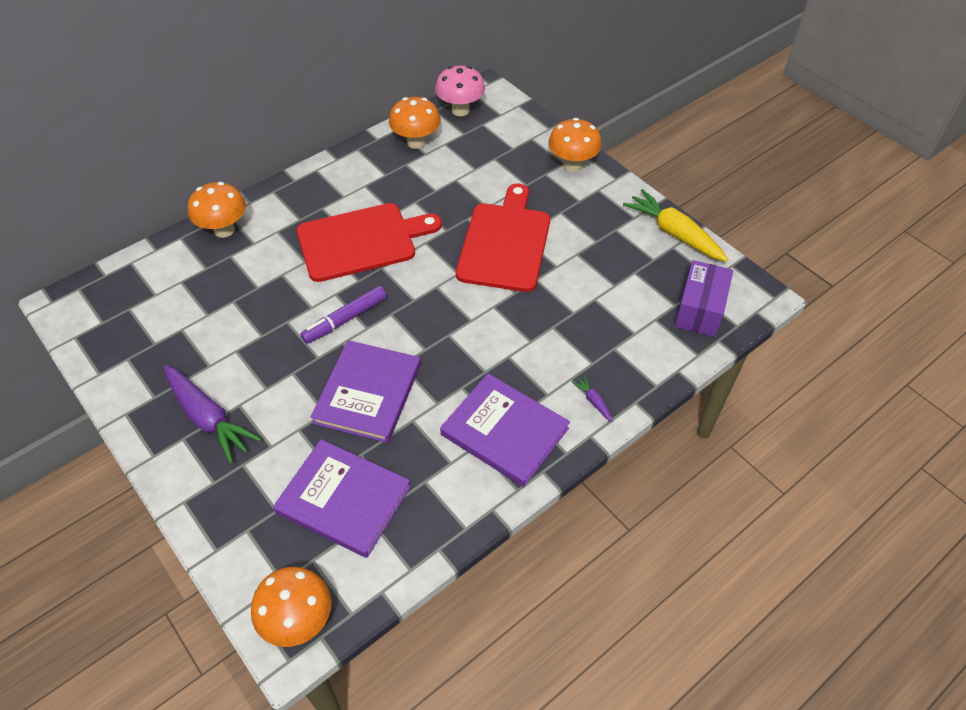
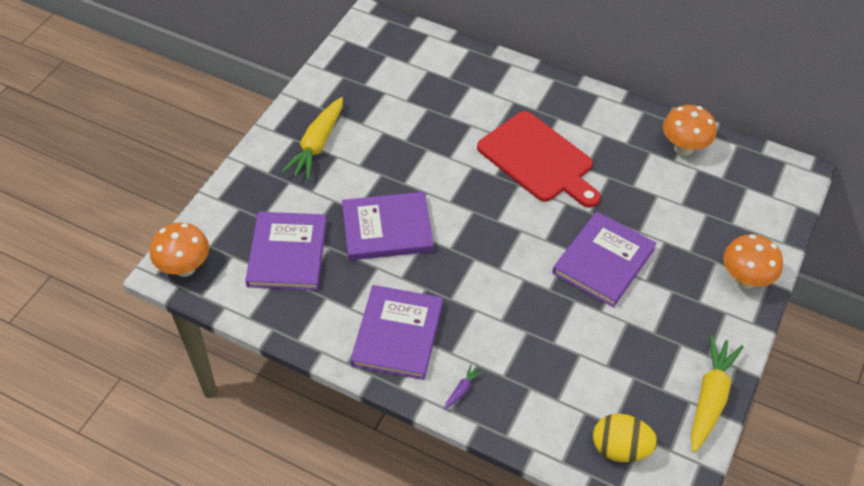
camera: 65 degrees right, 0 degrees up
purple carrot [163,365,262,464] -> yellow carrot [281,97,343,181]
orange mushroom [188,182,246,238] -> none
purple marker [300,286,387,344] -> none
pink mushroom [435,66,485,116] -> none
red cutting board [456,184,550,292] -> purple book [552,211,657,307]
purple box [674,260,733,337] -> yellow egg [593,413,658,462]

